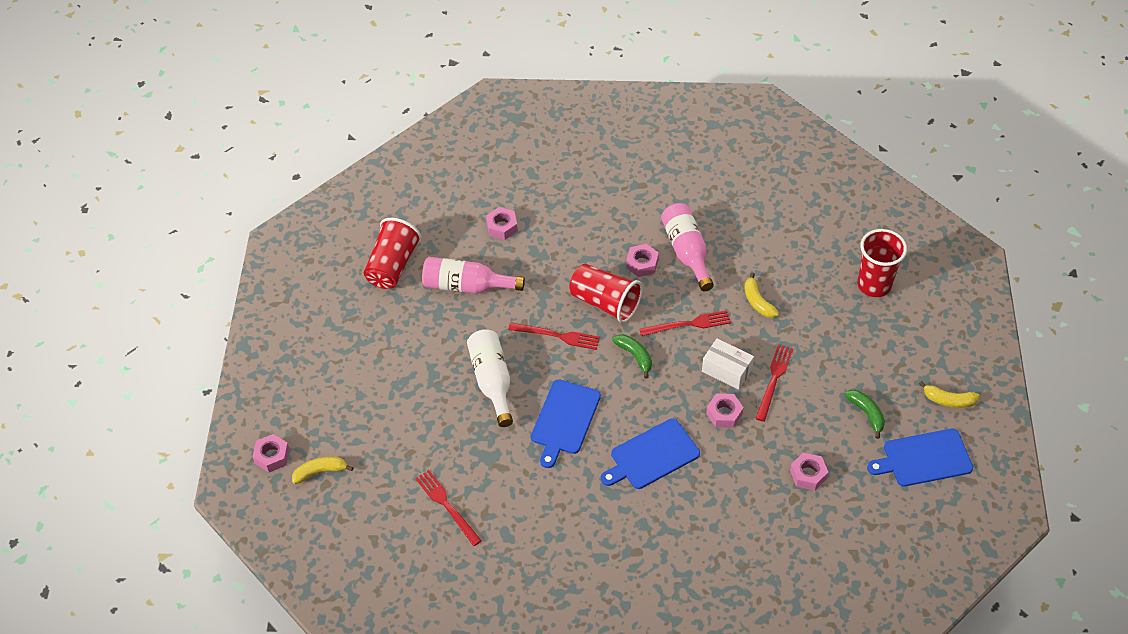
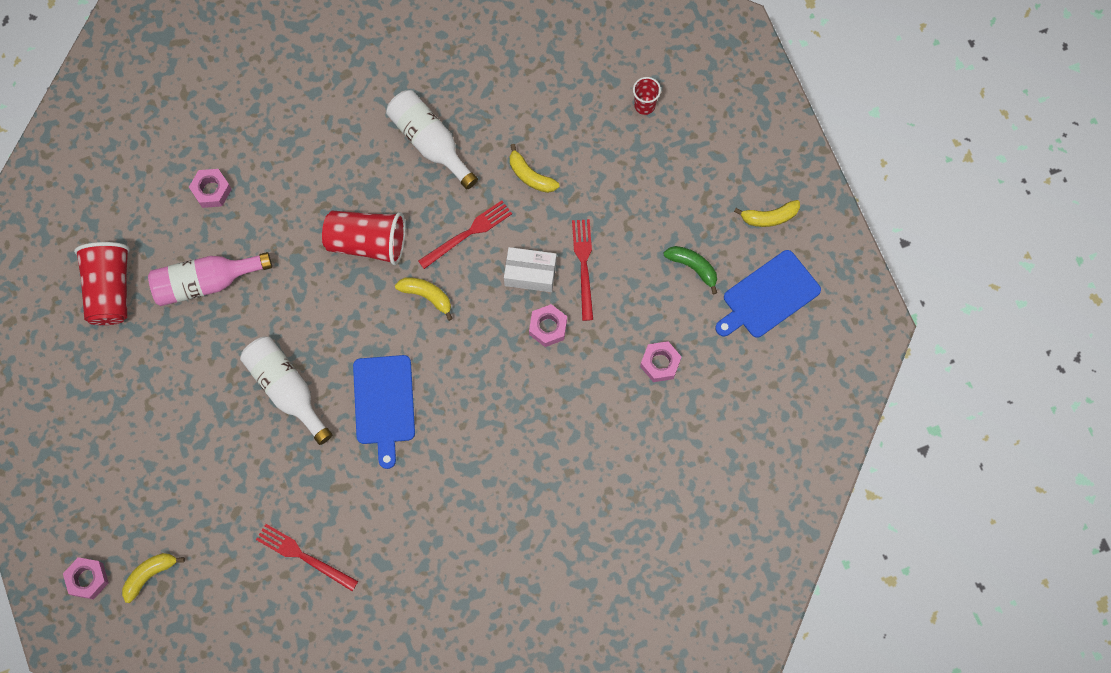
camera: 25 degrees left, 20 degrees up
red fork [508,322,600,350] -> none
blue cutting board [601,419,700,489] -> none
green banana [612,334,652,379] -> yellow banana [395,277,453,321]
pink nut [626,244,659,277] -> none
pink bottle [661,203,714,291] -> white bottle [386,90,478,189]
red cup [857,229,907,297] -> red cup [633,77,661,115], size x0.54

